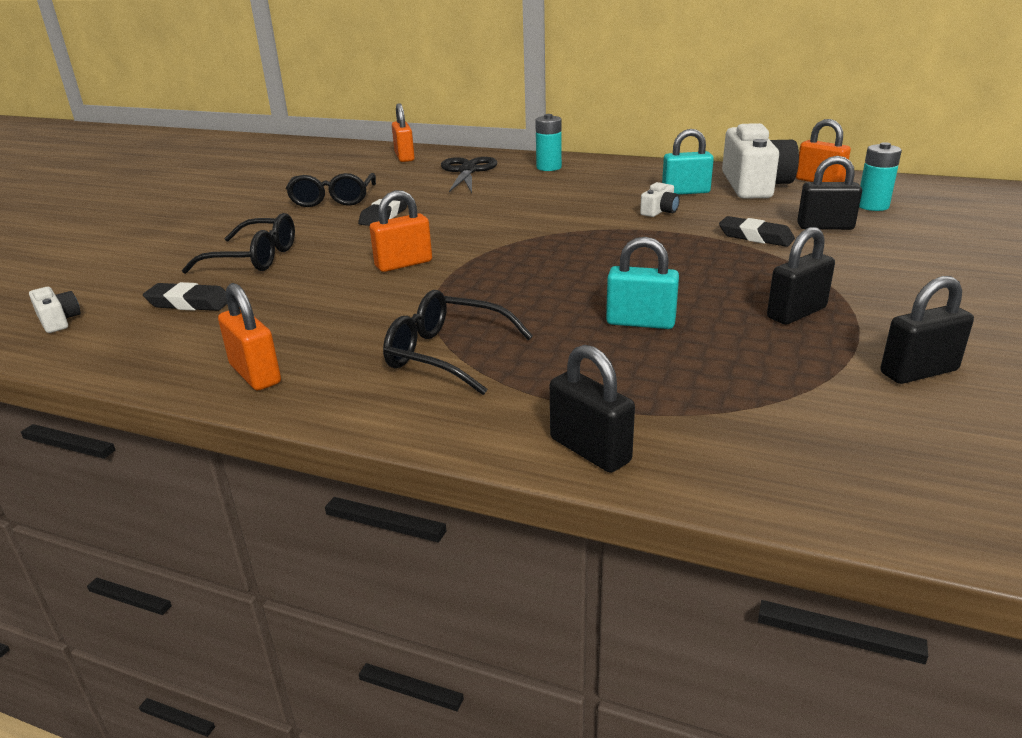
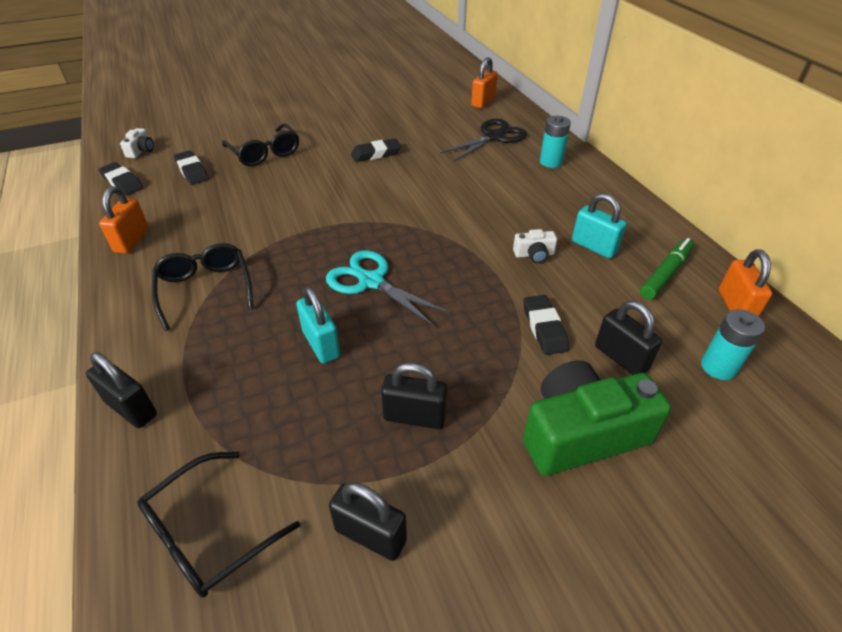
camera: 45 degrees right, 15 degrees up
black glasses [286,173,376,207] -> black glasses moved to [137,452,300,598]
orange padlock [370,190,432,272] -> none
black padlock [550,345,635,473] -> black padlock turned 60 degrees counterclockwise [86,352,157,428]
white camera [722,123,799,199] -> green marker [640,238,694,300]
none -> black eraser [98,162,144,195]
none -> turquoise scissors [326,250,451,327]
none -> green camera [523,360,671,476]

